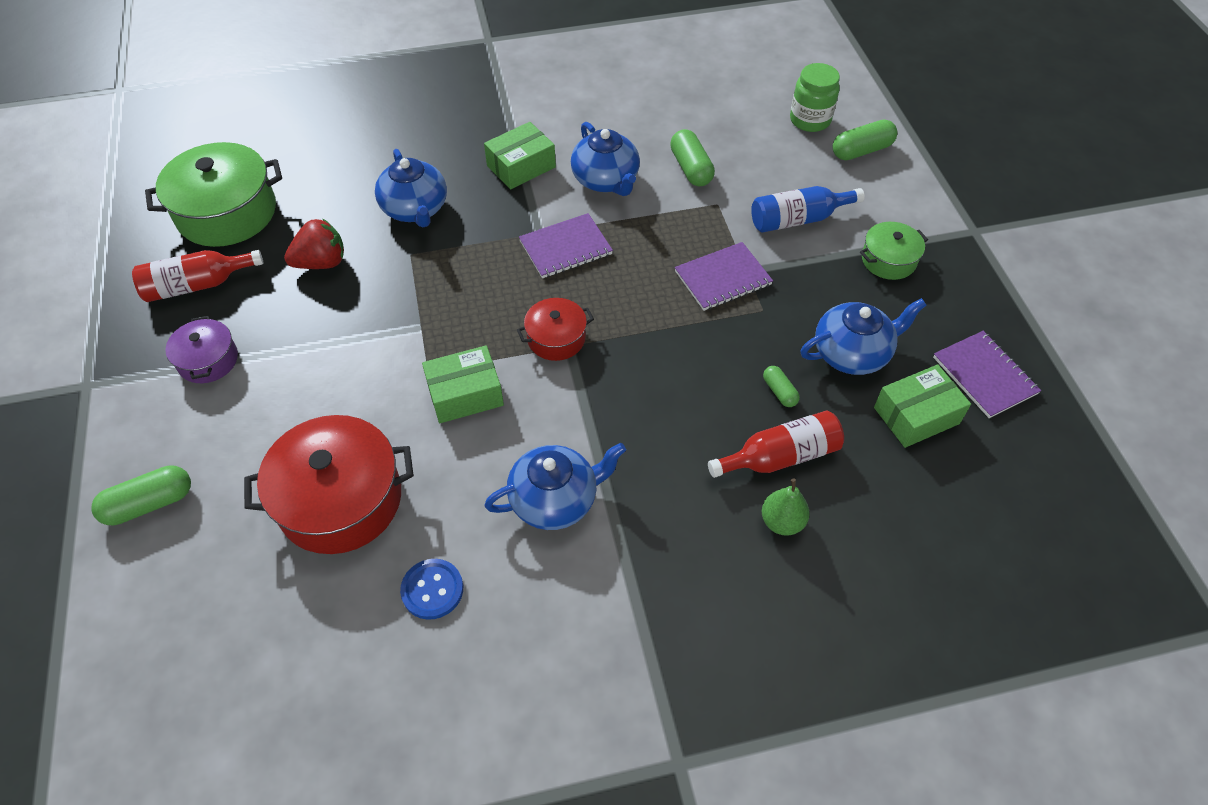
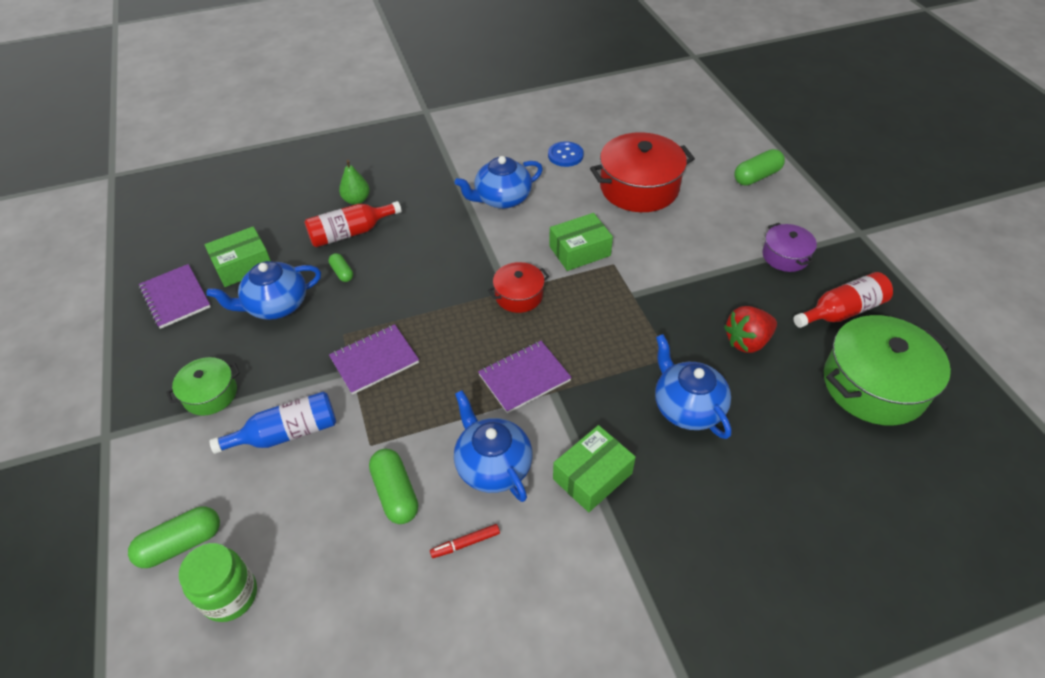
camera: 175 degrees right, 5 degrees down
none -> red marker [430,524,500,558]

